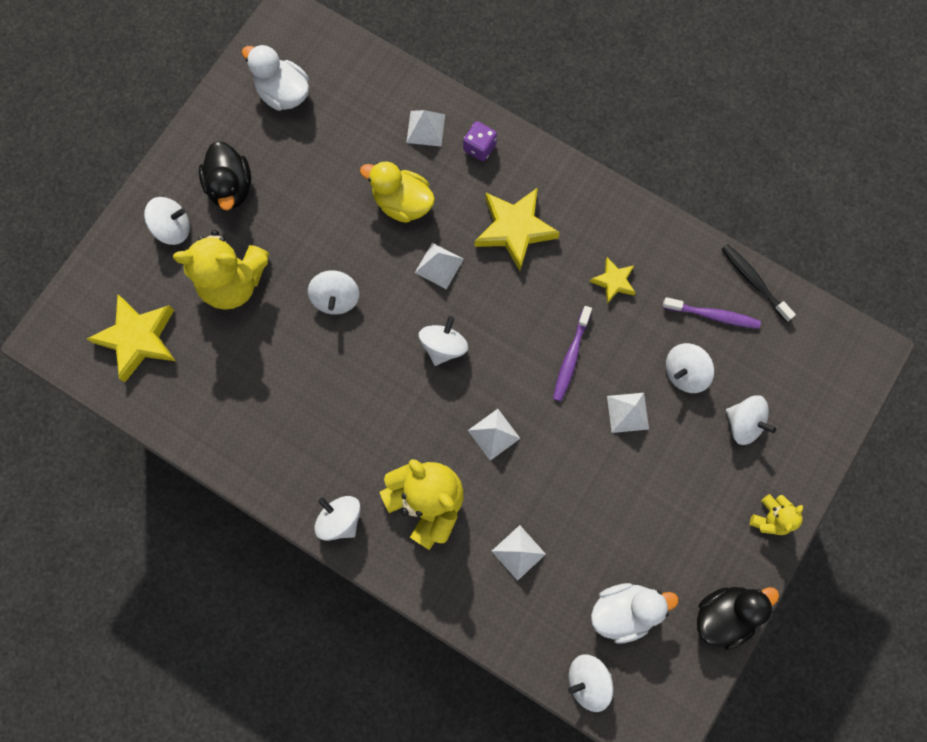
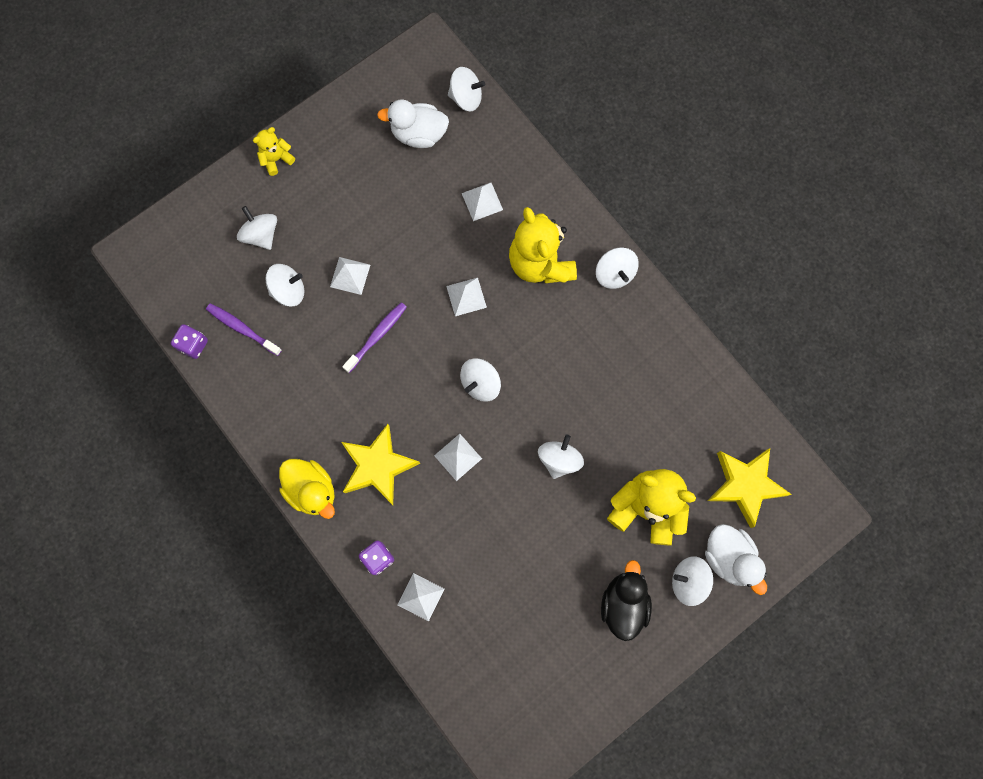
camera: 160 degrees left, 0 degrees up
white duck [242,44,309,111] -> white duck moved to [705,524,767,595]
yellow duck [360,161,435,223] -> yellow duck moved to [279,459,335,519]
yellow star [590,257,636,304] -> none
black duck [697,587,779,650] -> none
black toothbrush [722,244,796,322] -> purple dice [171,324,208,359]

